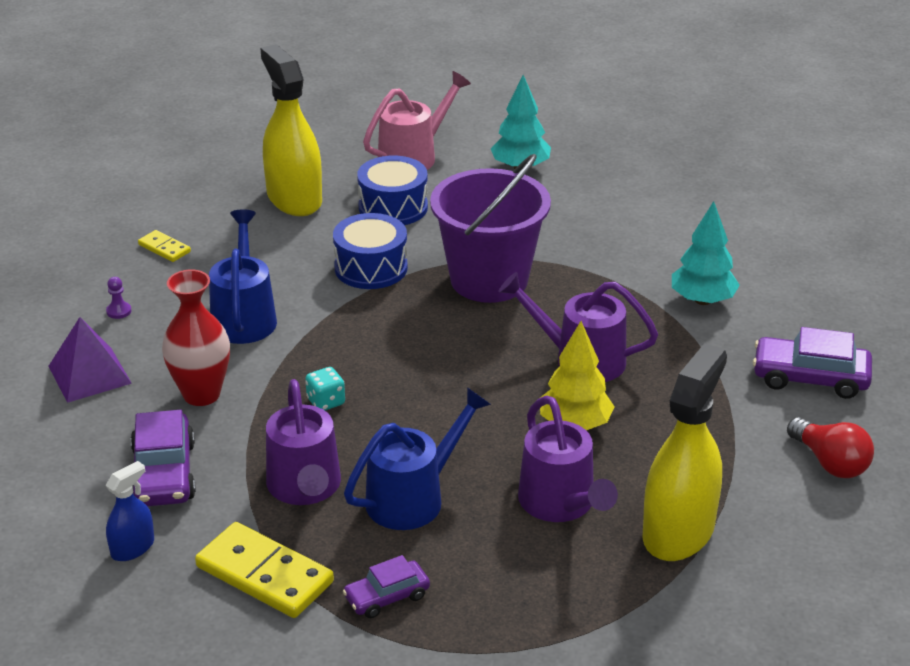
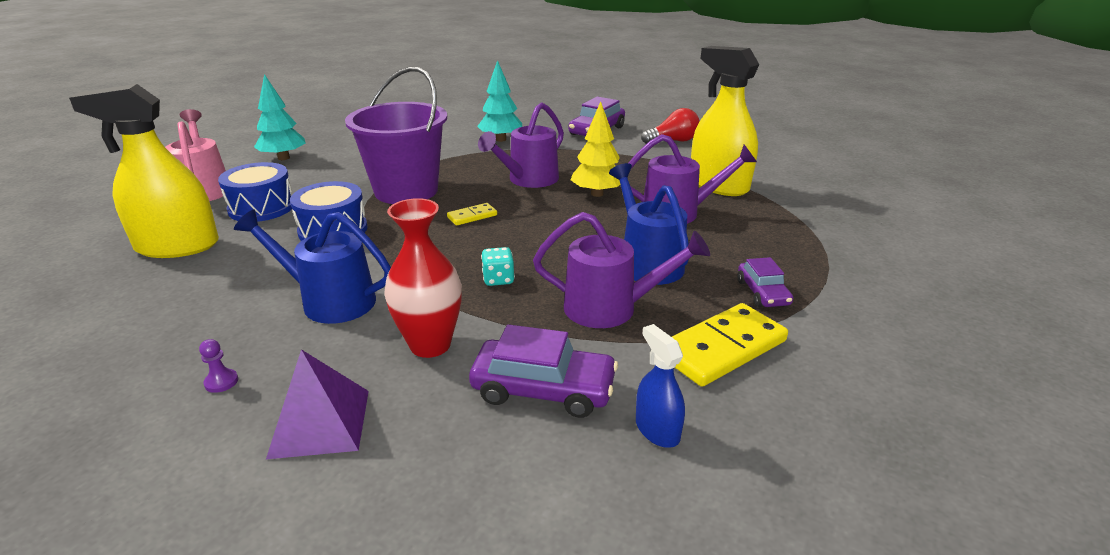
camera: 70 degrees left, 5 degrees down
yellow domino [138,230,191,262] -> yellow domino moved to [447,203,497,226]

